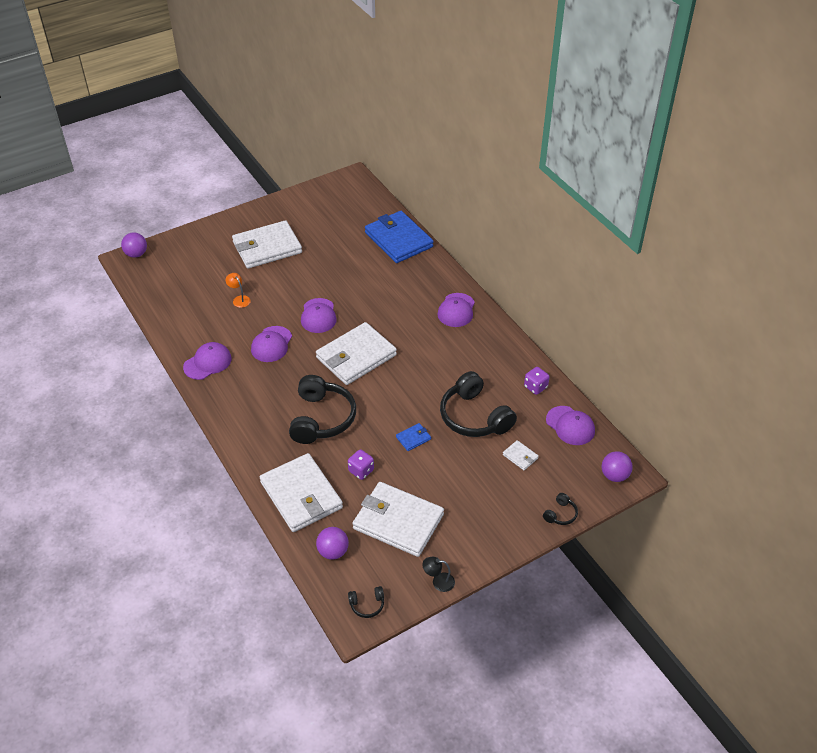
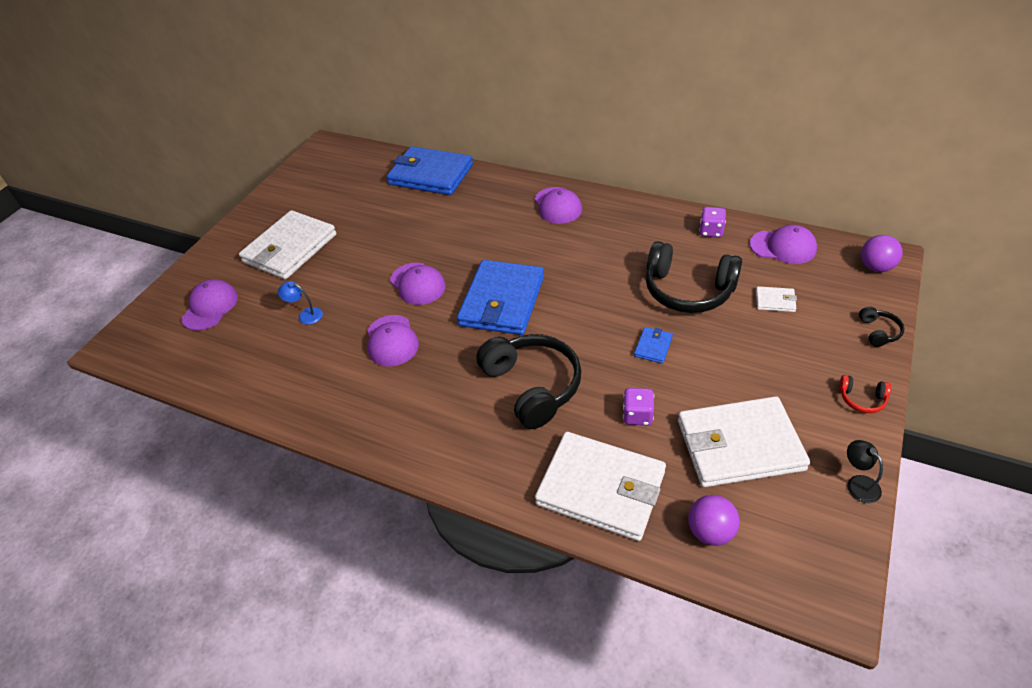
camera: 30 degrees left, 0 degrees up
purple ball [121,232,147,258] -> none
purple cap [183,342,232,380] -> purple cap moved to [181,279,238,331]
orange lamp [226,273,251,308] -> blue lamp [278,281,323,325]
white wallet [316,322,397,385] -> blue wallet [457,260,544,335]
black headphones [348,586,384,618] -> none
black lamp [422,557,455,592] -> black lamp turned 90 degrees clockwise [847,440,883,503]
none -> red headphones [839,375,891,413]

